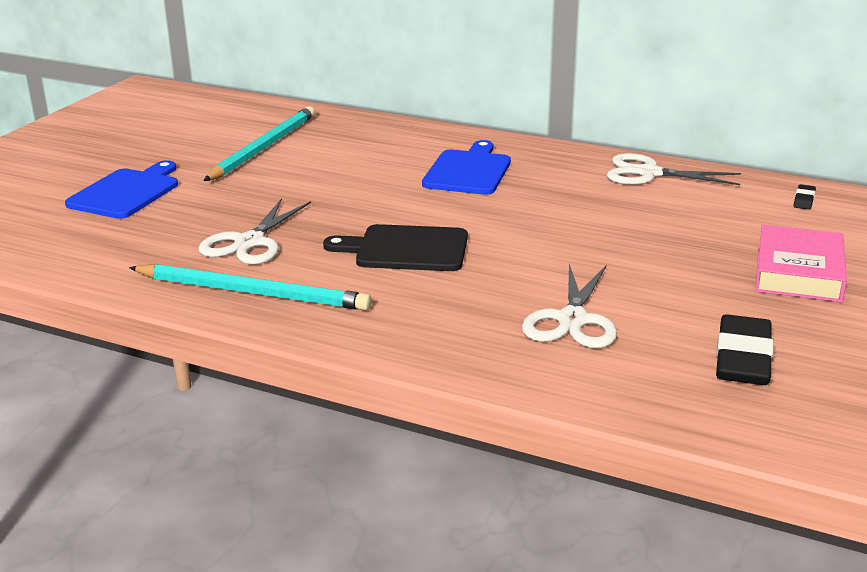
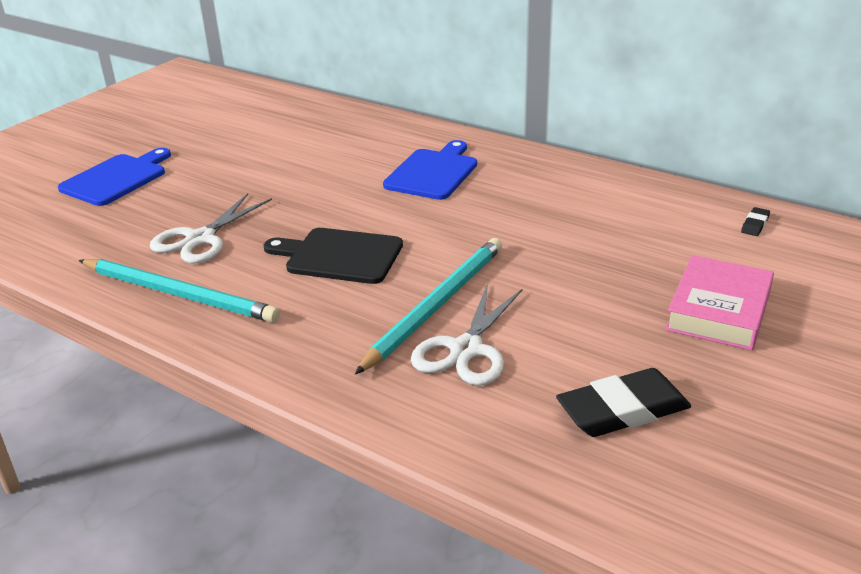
camera: 10 degrees right, 5 degrees up
turquoise pencil [204,106,315,181] -> turquoise pencil moved to [355,238,502,375]
white scissors [607,153,741,185] -> none
black eraser [716,314,773,385] -> black eraser turned 45 degrees clockwise [556,368,691,437]

